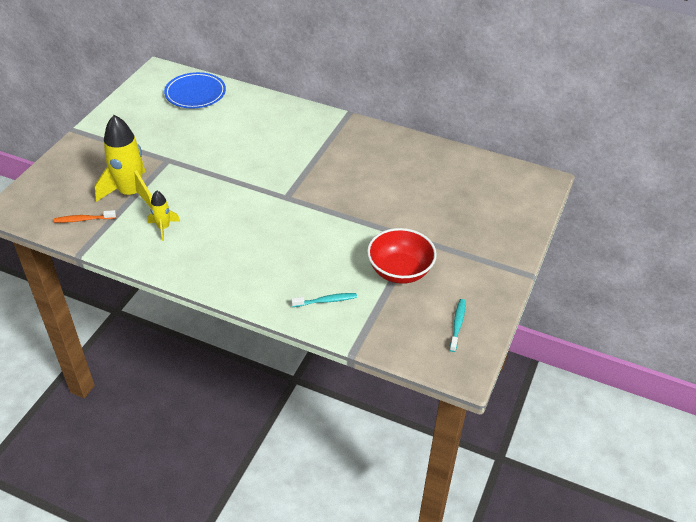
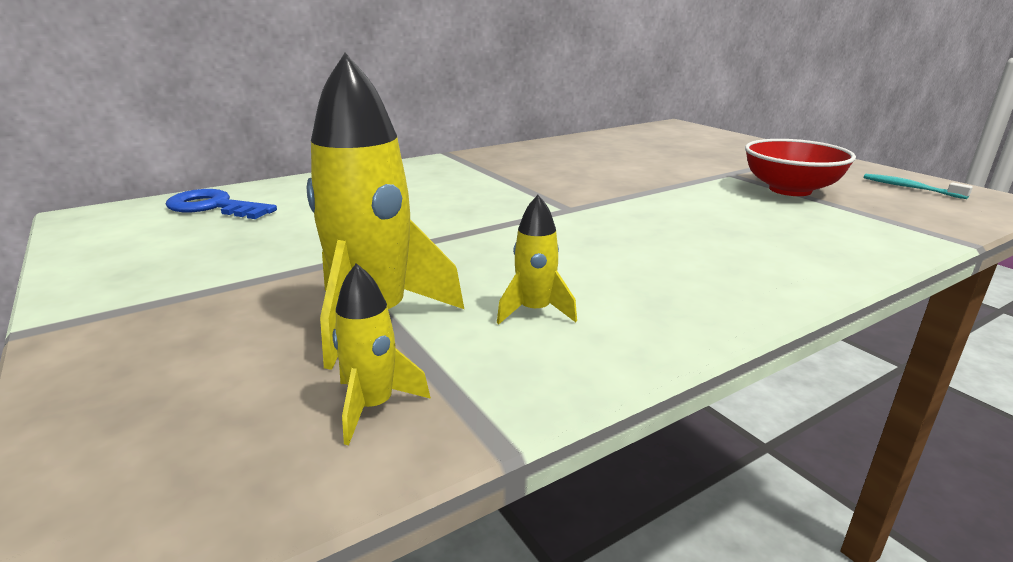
camera: 55 degrees left, 20 degrees down
orange toothbrush [54,210,116,223] -> yellow rocket [333,263,431,445]
blue plate [164,72,226,109] -> blue key [166,189,277,219]
turquoise toothbrush [291,293,357,307] -> none

